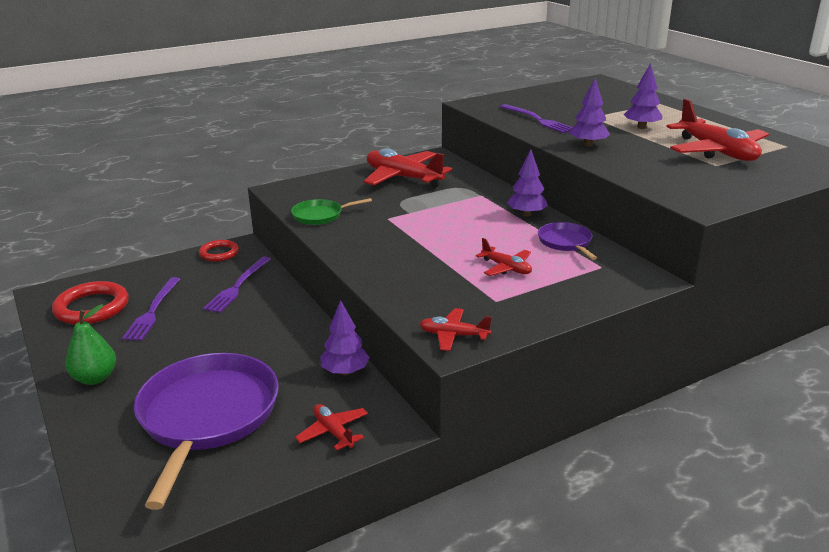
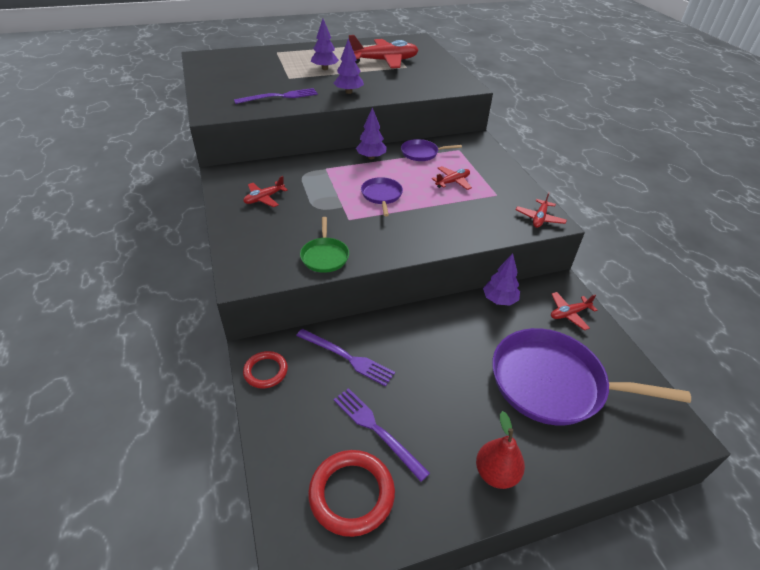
camera: 80 degrees left, 15 degrees up
green pear [65,304,116,385] -> red pear [476,411,525,489]
purple fork [122,277,180,341] -> purple fork turned 150 degrees counterclockwise [334,388,430,482]
red plane [364,148,452,188] -> red plane [243,176,288,207], size x0.51
none -> purple pan [361,177,403,216]

